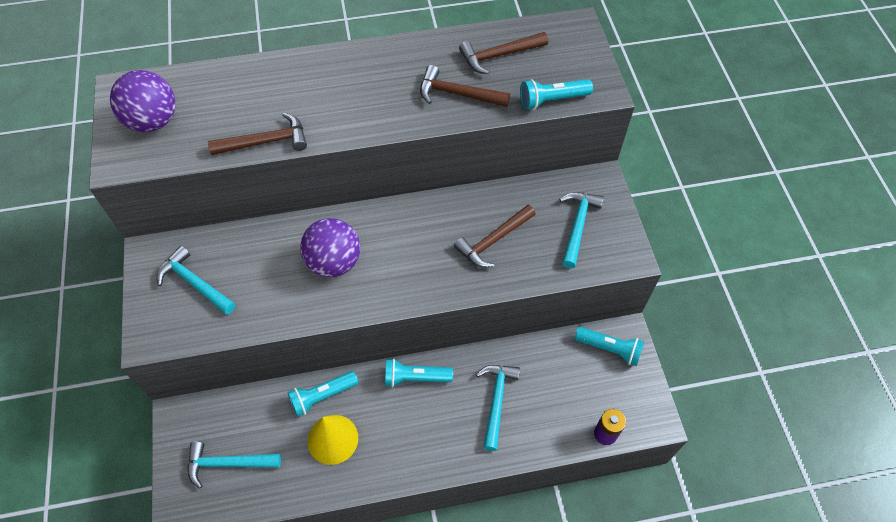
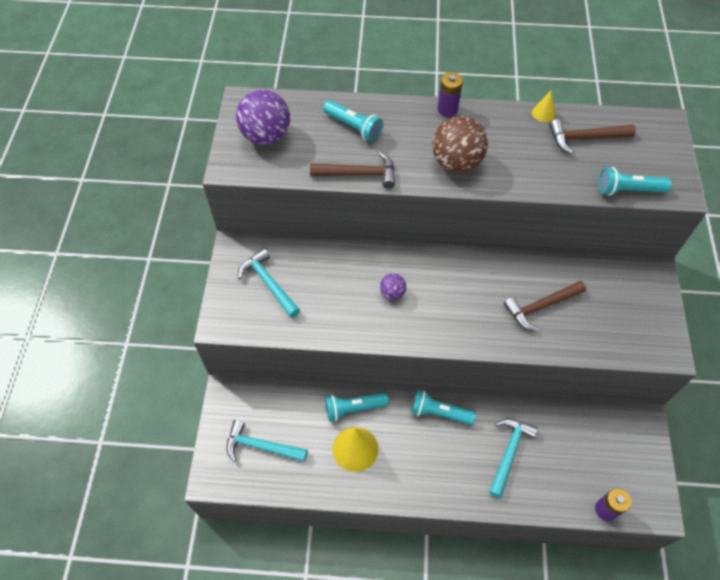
camera: 15 degrees right, 0 degrees up
purple ball [300,218,360,277] -> purple ball [380,273,406,300], size x0.50
brown hammer [420,65,510,107] -> none
turquoise hammer [559,192,604,268] -> none
turquoise flashlight [575,327,644,366] -> turquoise flashlight moved to [323,100,383,142]
none -> brown ball [432,116,488,173]
none -> purple battery [437,72,463,117]
none -> yellow cone [532,91,555,122]

